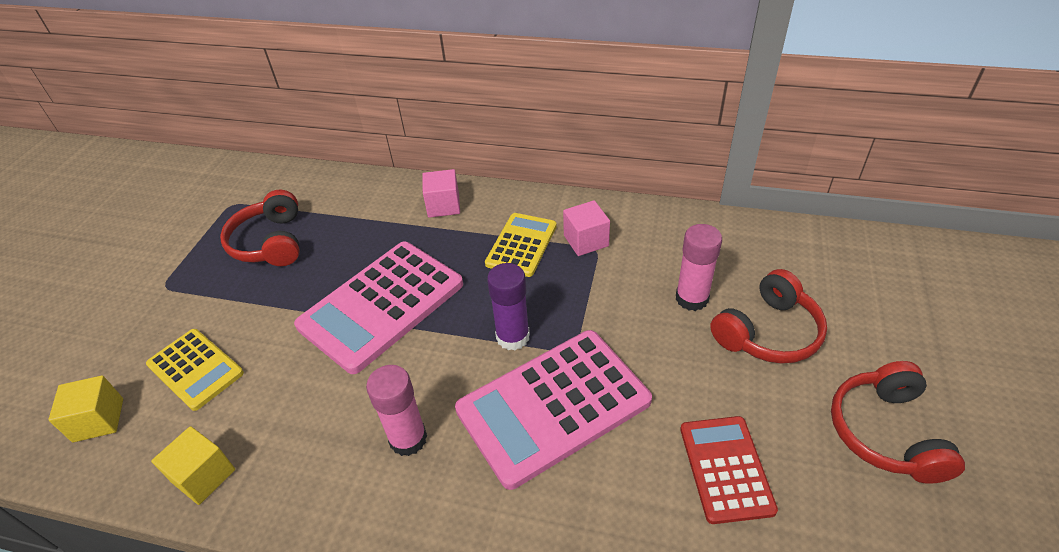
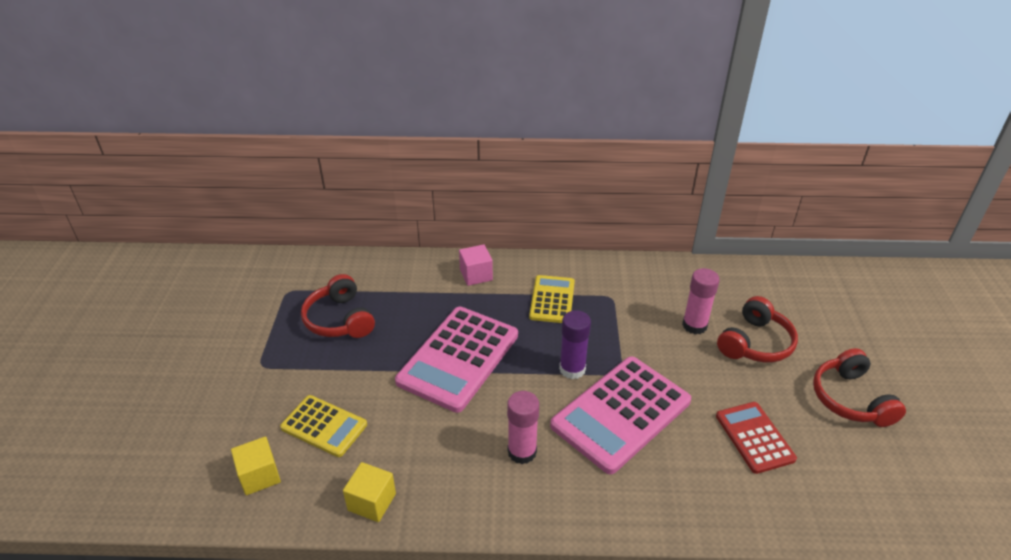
camera: 15 degrees left, 5 degrees down
pink cube [563,200,610,256] -> none

